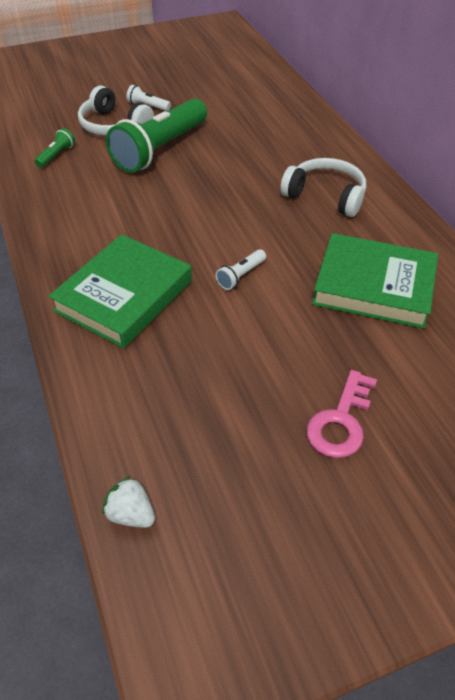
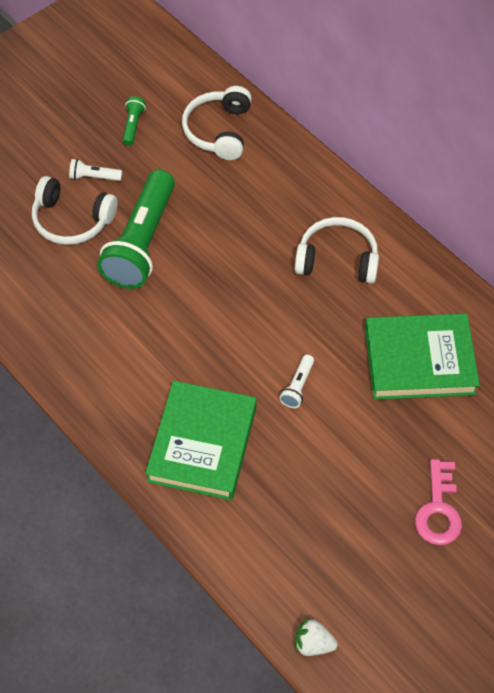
camera: 20 degrees left, 10 degrees up
green flashlight [35,128,75,168] -> green flashlight moved to [123,96,146,146]
none -> white headphones [182,86,252,160]

